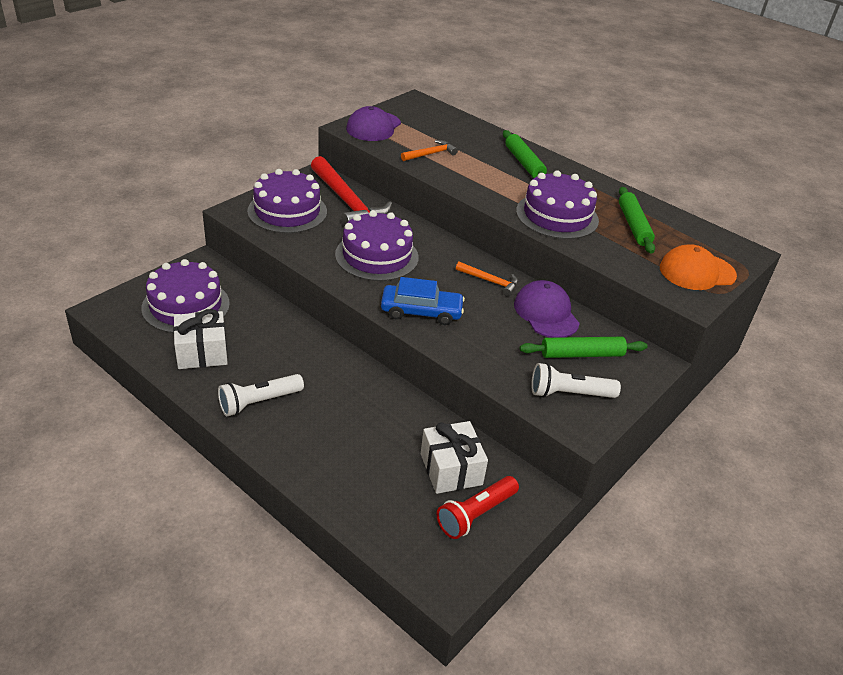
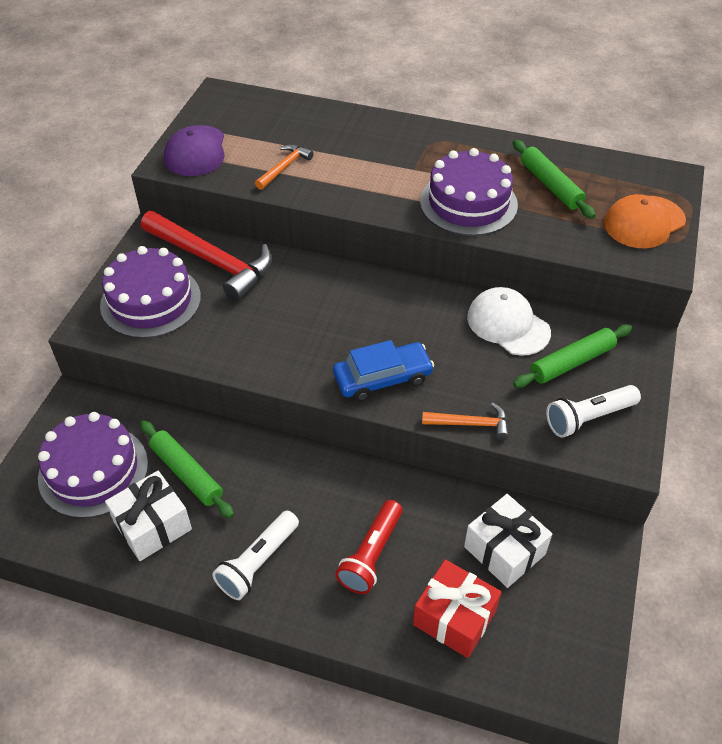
camera: 20 degrees left, 10 degrees up
purple cake [335,210,419,281] -> none
red flashlight [437,476,519,539] -> red flashlight moved to [336,500,402,594]
orange hammer [456,262,518,296] -> orange hammer moved to [422,403,509,440]
green rolling pin [503,130,547,178] -> green rolling pin moved to [140,420,234,518]
purple cap [514,280,580,338] -> white cap [467,287,551,356]
none -> red gift [413,559,501,658]

